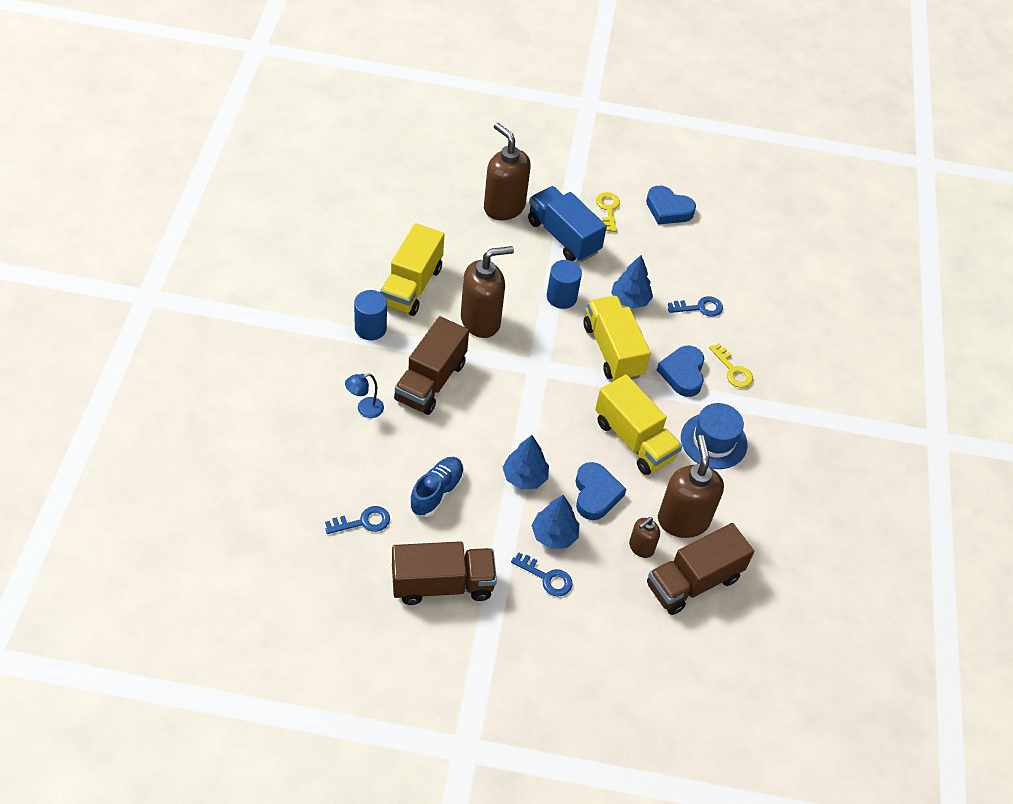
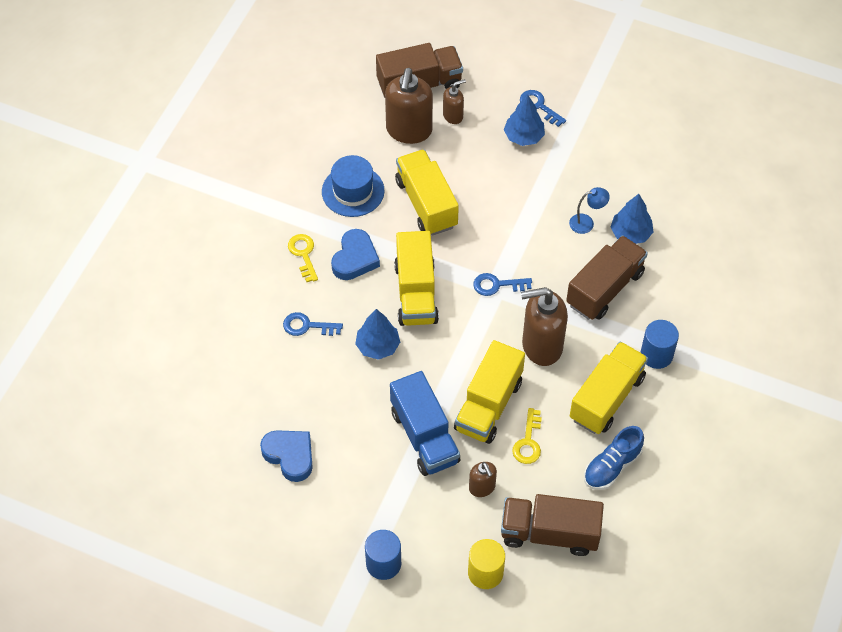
camera: 160 degrees left, 5 degrees up
blue key [325,506,390,534] -> blue key moved to [473,273,532,296]
blue lamp [345,373,384,418] -> blue lamp moved to [569,187,610,234]
brown truck [392,541,497,605] -> brown truck moved to [501,494,604,556]
blue shoe [410,457,464,517] -> blue shoe moved to [584,426,644,490]
brown soap dispenser [484,123,531,220] -> brown soap dispenser [469,462,497,497], size x0.52
blue tree [503,435,549,489] -> blue tree moved to [611,194,653,244]
blue cylinder [547,260,582,309] -> blue cylinder moved to [365,530,401,580]
blue heart [576,462,626,520] -> none
yellow key [596,192,620,232] -> yellow key moved to [512,408,542,464]
none -> yellow truck [454,340,525,444]
none -> yellow cylinder [468,539,505,589]

